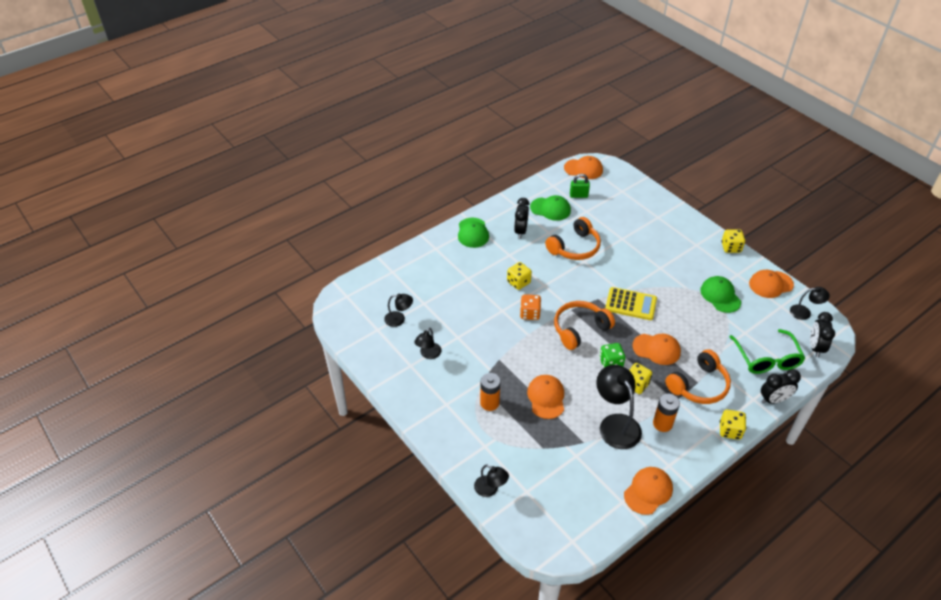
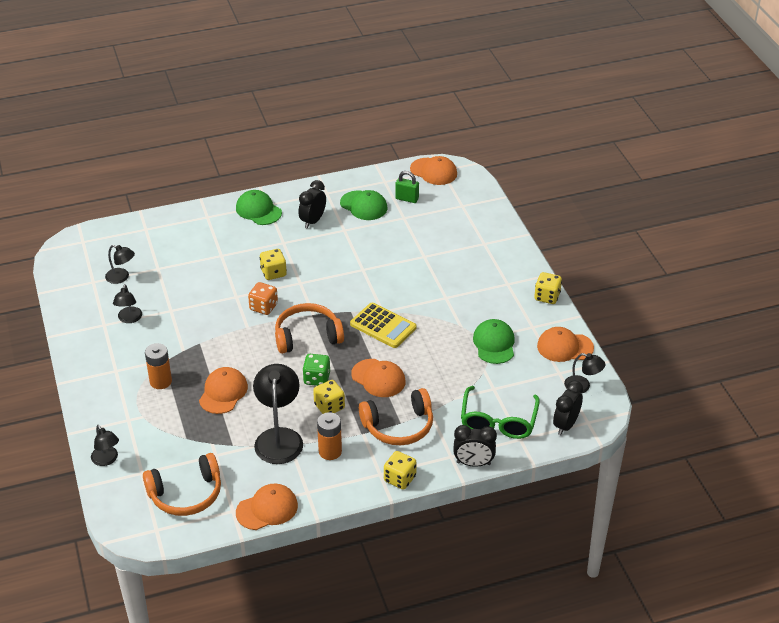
camera: 20 degrees right, 5 degrees down
black lamp [414,327,441,359] -> black lamp turned 45 degrees counterclockwise [113,284,142,323]
green cap [458,218,489,248] -> green cap turned 120 degrees clockwise [236,190,282,225]
orange headphones [545,217,601,260] -> orange headphones moved to [143,453,221,516]

